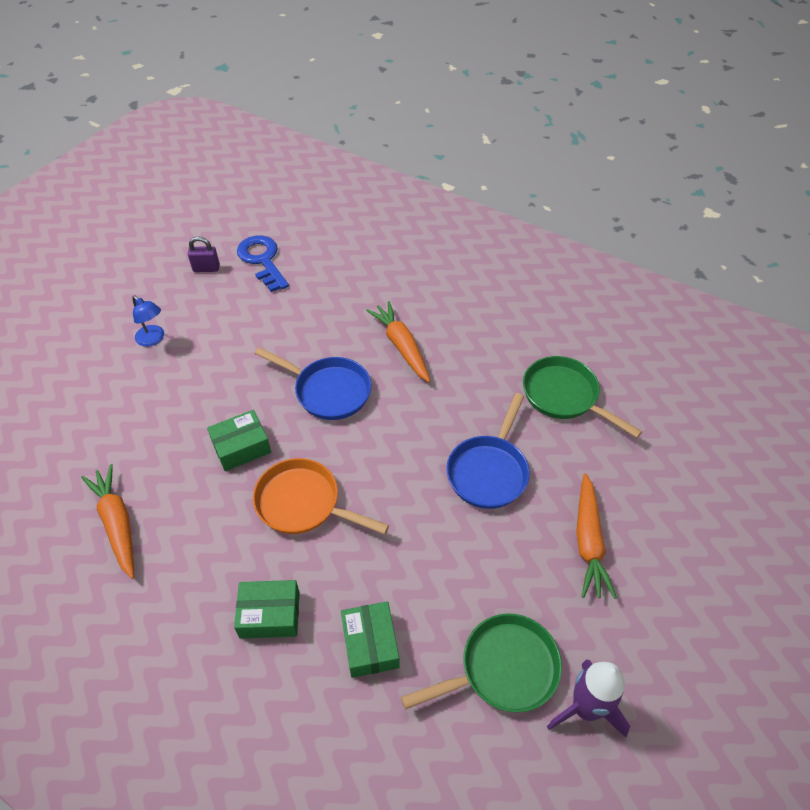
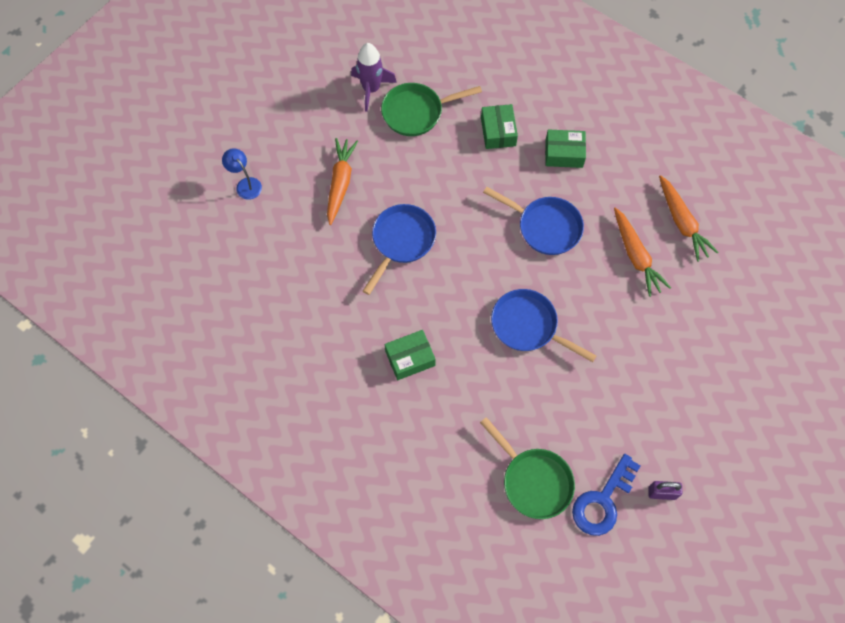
camera: 175 degrees left, 15 degrees up
blue lamp [132,296,164,347] -> blue lamp moved to [222,148,262,200]
green box [207,410,271,471] -> green box moved to [385,330,436,380]
blue key [237,235,289,292] -> blue key turned 60 degrees clockwise [572,454,640,536]
orange pan [253,458,389,534] -> blue pan [483,187,584,255]
orange carrot [366,301,430,382] -> orange carrot moved to [614,207,671,297]
green pan [523,356,642,438] -> green pan moved to [480,417,575,519]

